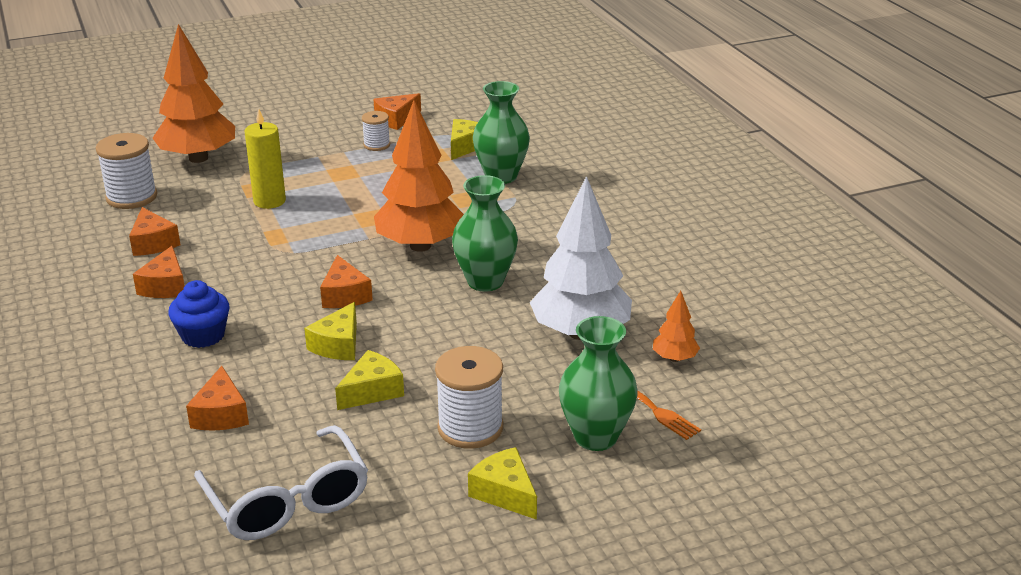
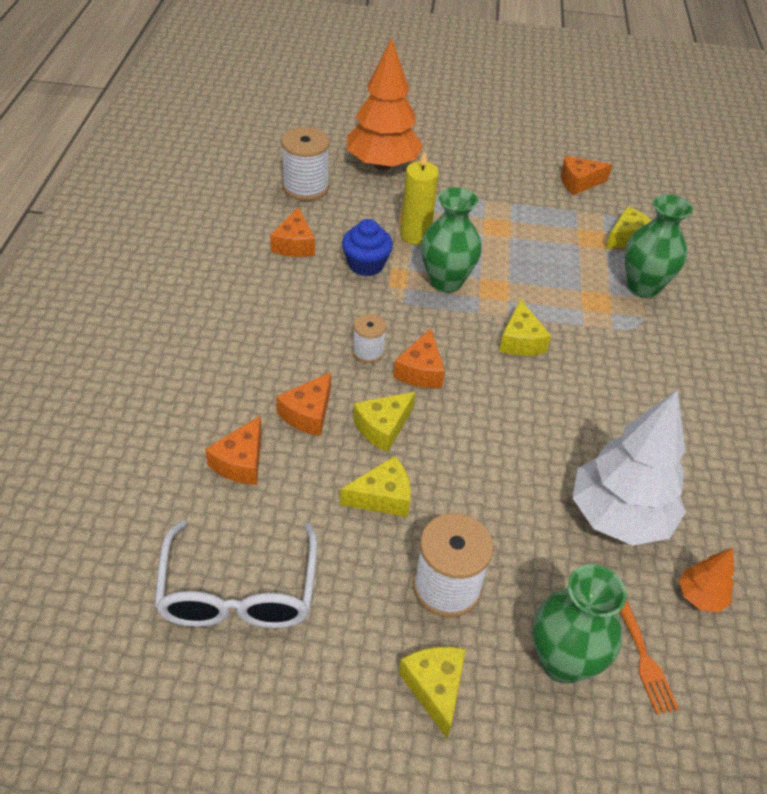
camera: 25 degrees right, 15 degrees up
orange cheese [133,246,185,298] -> orange cheese moved to [276,372,331,436]
blue cupcake [168,280,230,348] -> blue cupcake moved to [342,219,393,276]
white spool [362,111,390,151] -> white spool moved to [353,314,386,363]
orange tree [374,100,464,252] -> yellow cheese [499,299,551,356]
green vase [452,175,518,292] -> green vase moved to [421,187,482,293]

